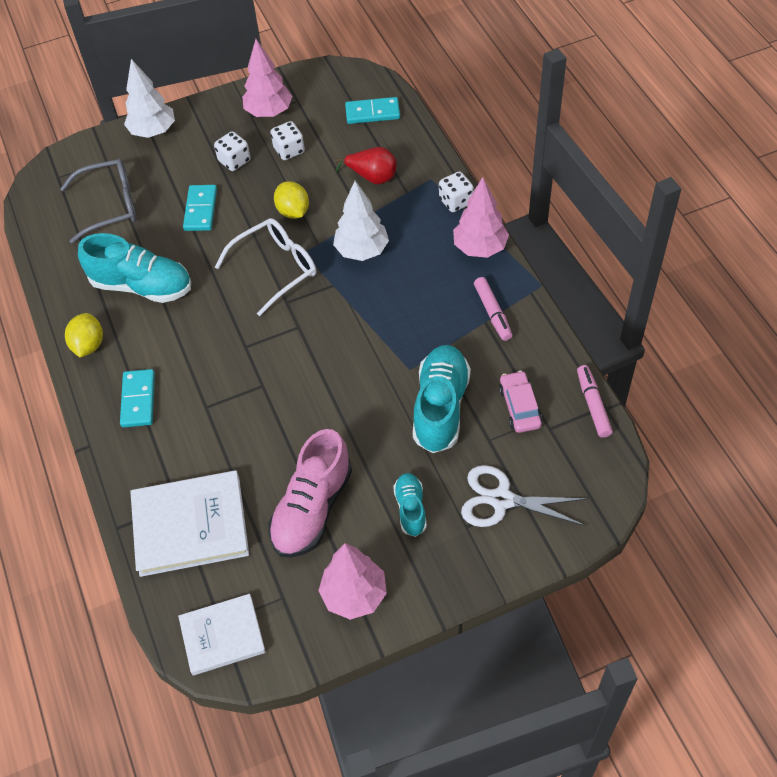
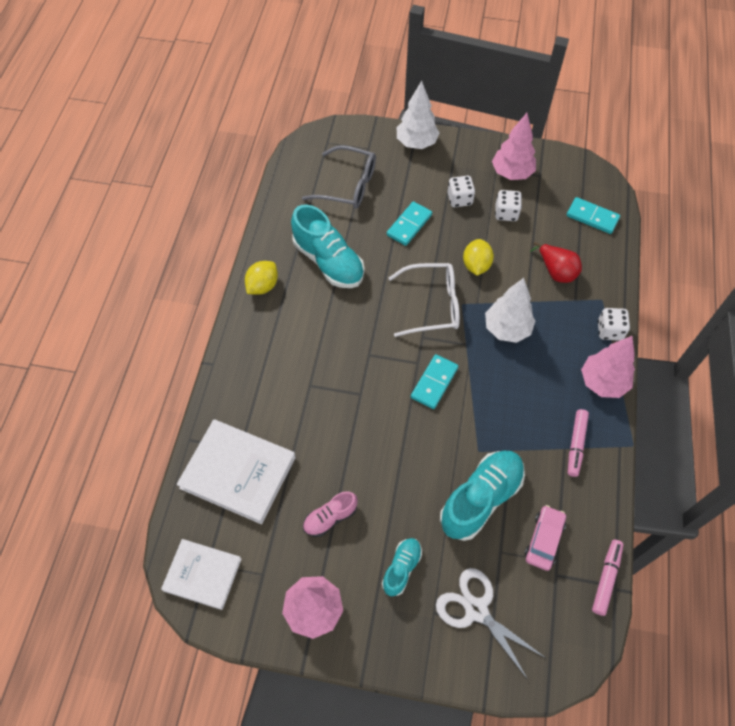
camera: 30 degrees right, 5 degrees up
turquoise domino [120,369,155,427] -> turquoise domino moved to [411,354,458,409]
pink shoe [268,429,352,558] -> pink shoe [303,491,358,537], size x0.54

